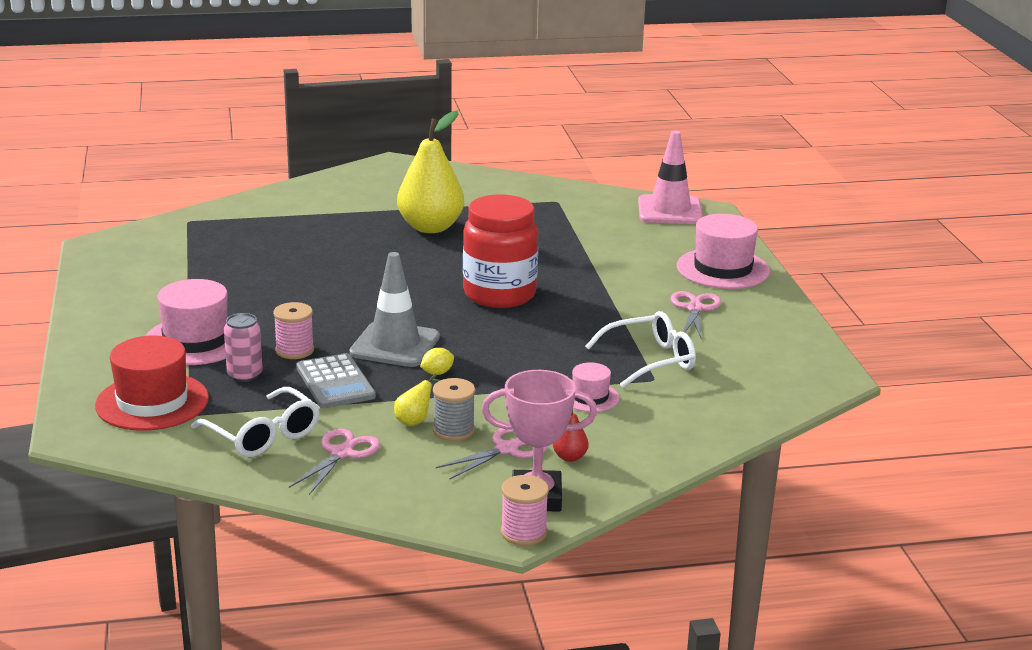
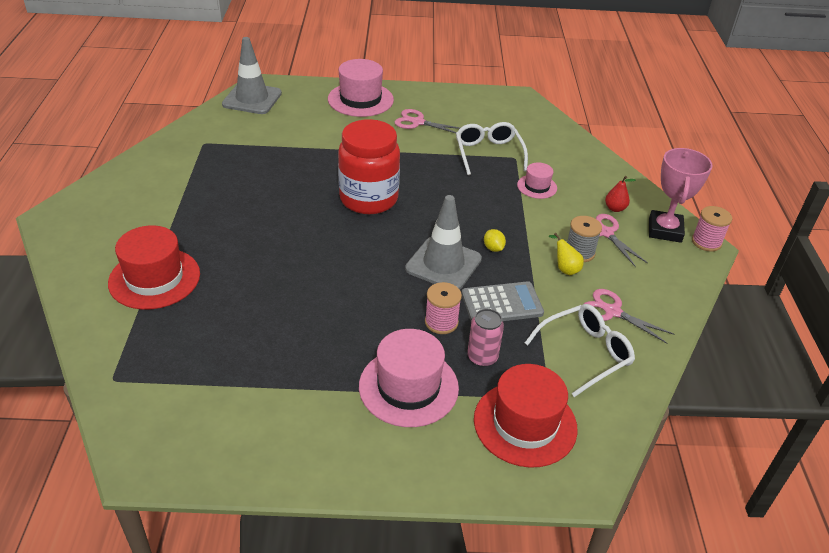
camera: 80 degrees left, 15 degrees up
yellow pear [397,111,464,233] -> none
pink traffic cone [638,131,703,224] -> grey traffic cone [222,37,282,114]
none -> red hat [108,225,200,310]

